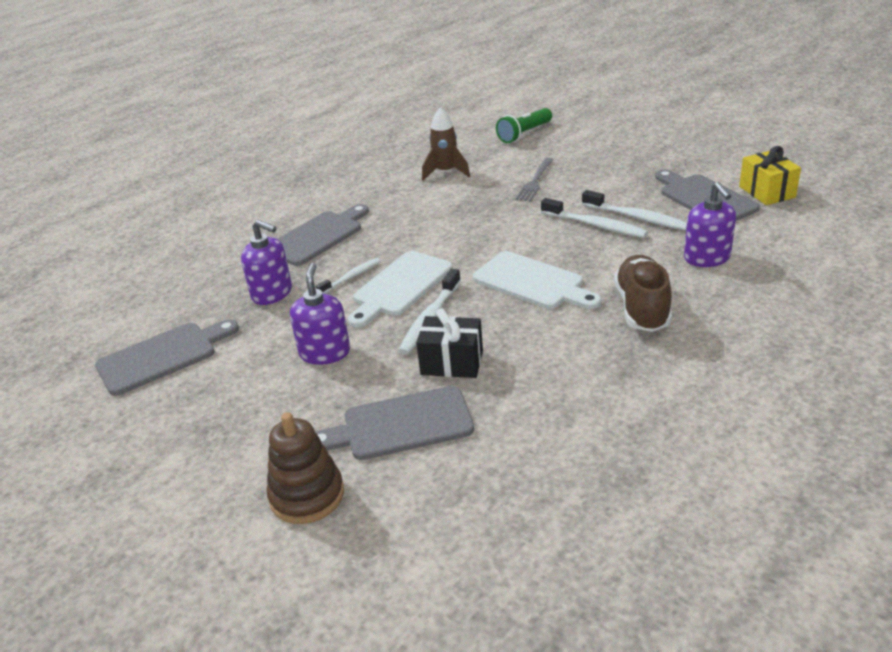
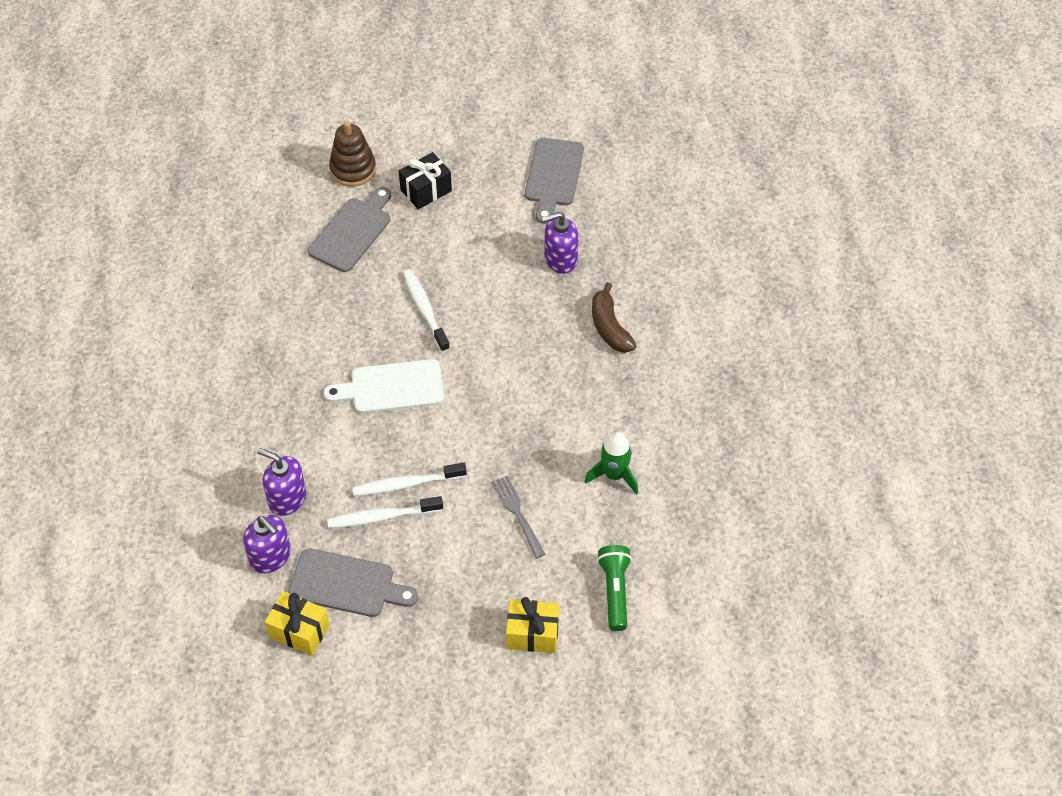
camera: 130 degrees right, 20 degrees up
grey cutting board [278,204,369,266] -> brown banana [592,282,636,353]
purple soap dispenser [290,263,350,365] -> purple soap dispenser moved to [243,515,291,573]
white toothbrush [316,258,380,294] -> none
white cutting board [348,251,452,327] -> none
black gift [416,308,483,378] -> black gift moved to [399,152,452,209]
brown rocket [422,107,470,181] -> green rocket [584,432,638,495]
brown shoe [614,255,672,332] -> none
none -> yellow gift [506,597,559,653]

